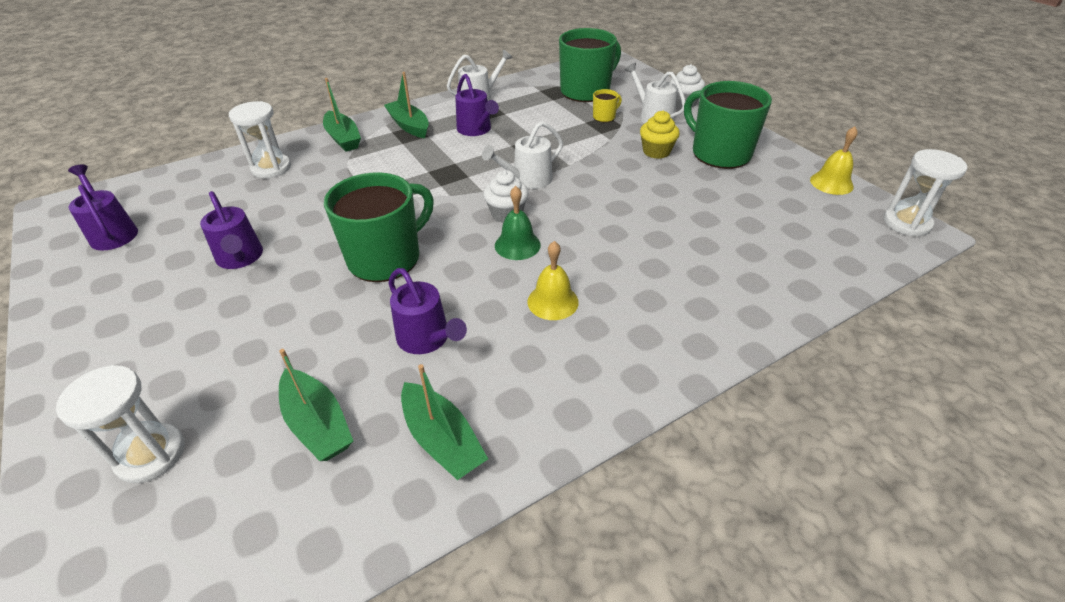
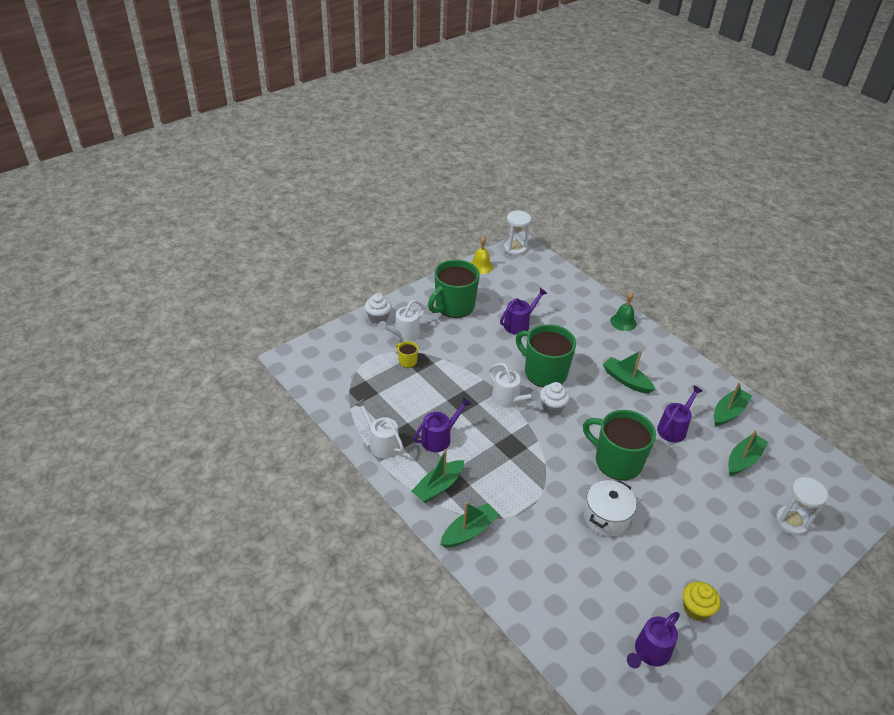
camera: 100 degrees left, 0 degrees up
purple watering can [200,191,263,269] -> purple watering can moved to [500,288,548,335]
white hourglass [229,101,291,178] -> none
green bell [495,186,541,260] -> green bell moved to [610,292,637,331]
yellow bell [527,241,579,320] -> green boat [603,350,655,394]
green mug [559,28,621,102] -> green mug moved to [516,324,576,387]
yellow cupcake [640,111,680,159] -> yellow cupcake moved to [683,581,721,621]
none -> white pot [584,480,637,537]

